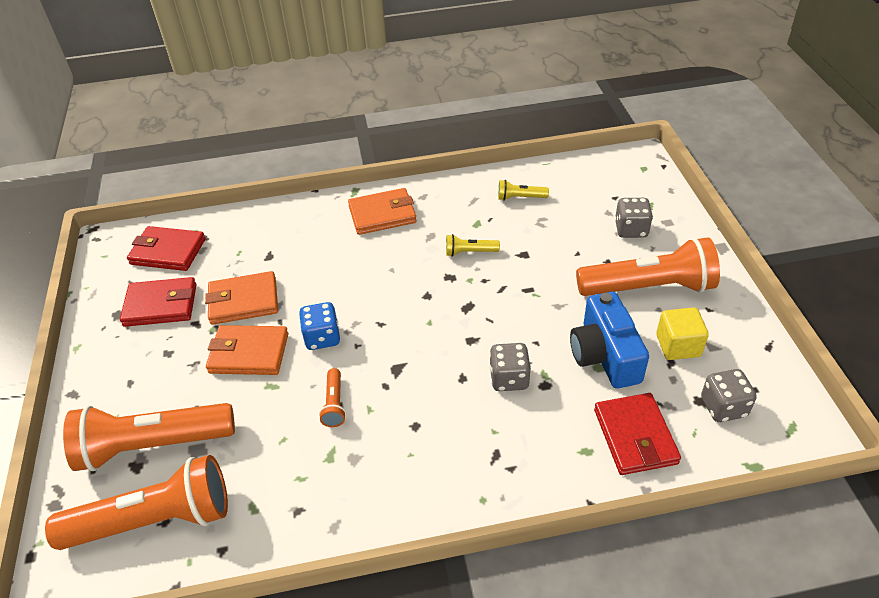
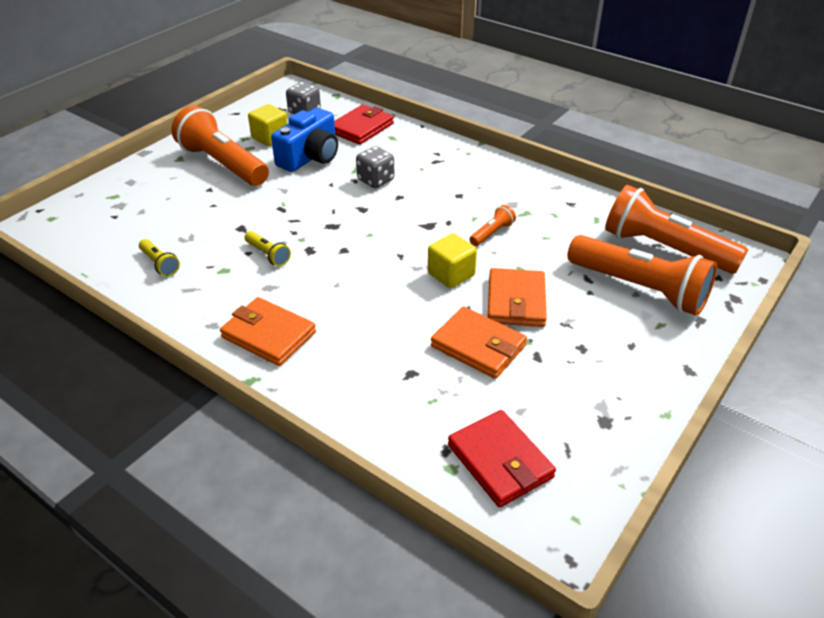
camera: 135 degrees left, 5 degrees down
red wallet [120,277,197,327] -> none
orange wallet [206,325,288,375] -> orange wallet turned 45 degrees clockwise [488,268,547,327]
blue dice [299,302,340,350] -> yellow cube [428,233,477,288]
grey dice [615,198,653,238] -> none

